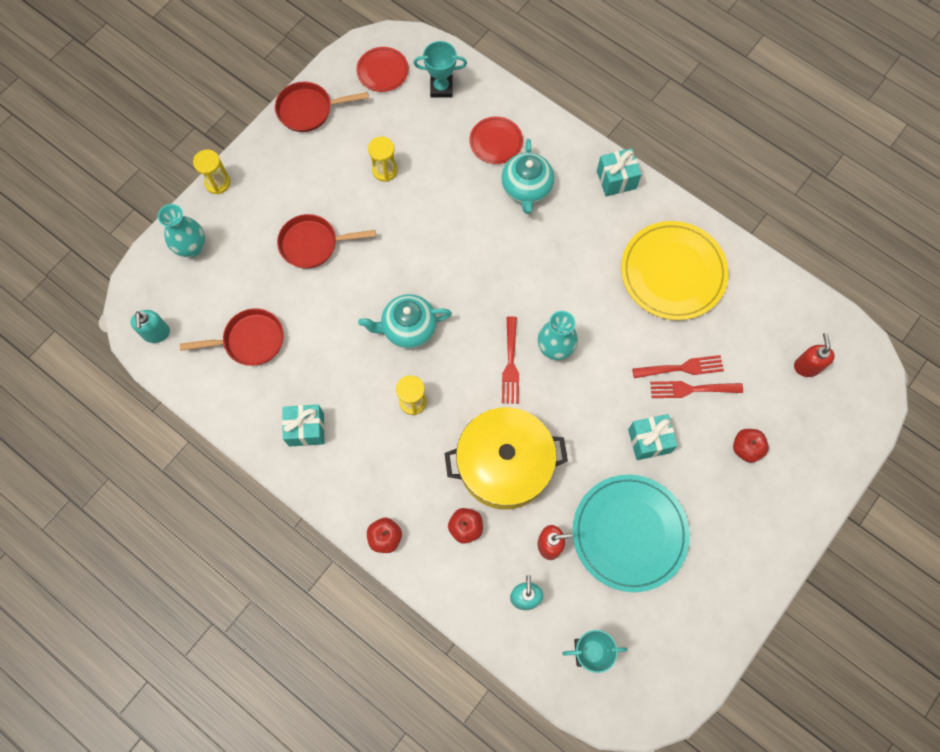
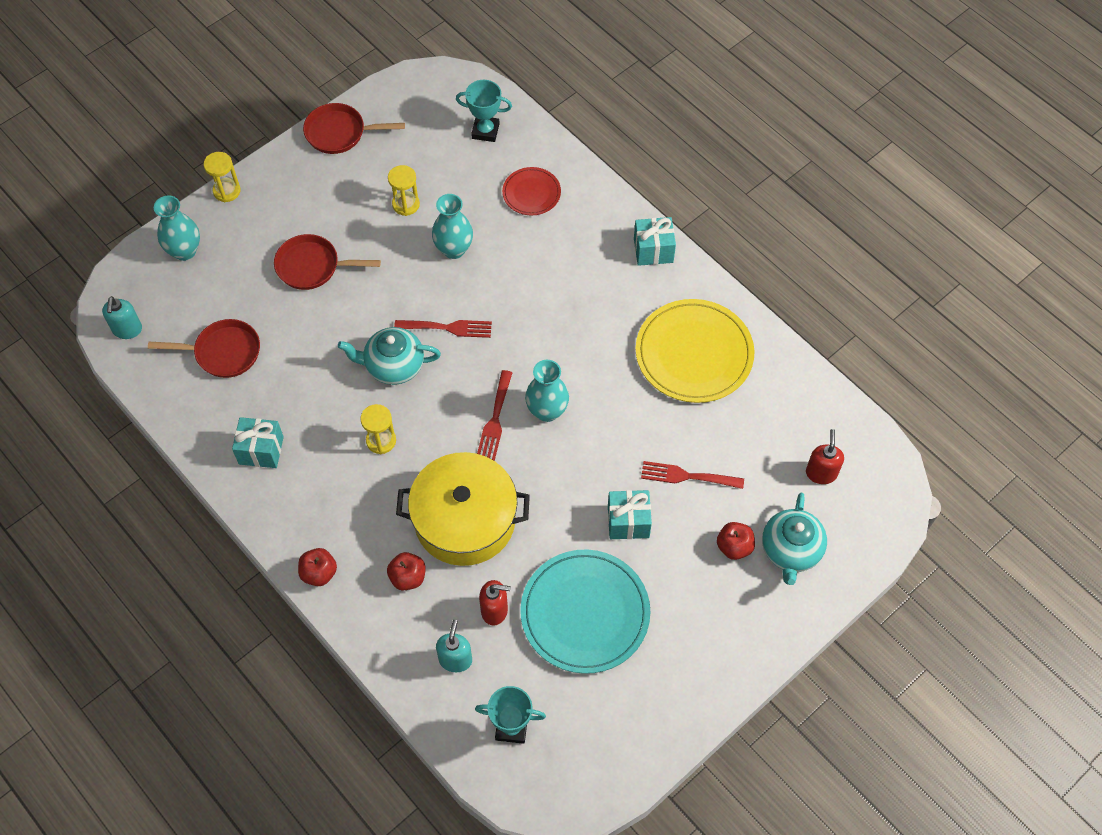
camera: 10 degrees right, 10 degrees down
red plate [356,47,409,92] -> none
turquoise teapot [501,139,554,214] -> turquoise teapot moved to [762,493,827,585]
red fork [632,355,724,378] -> red fork moved to [394,320,492,338]
none -> turquoise vase [432,194,473,259]

